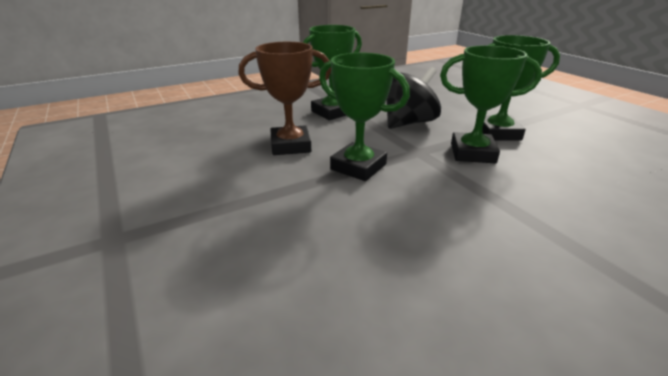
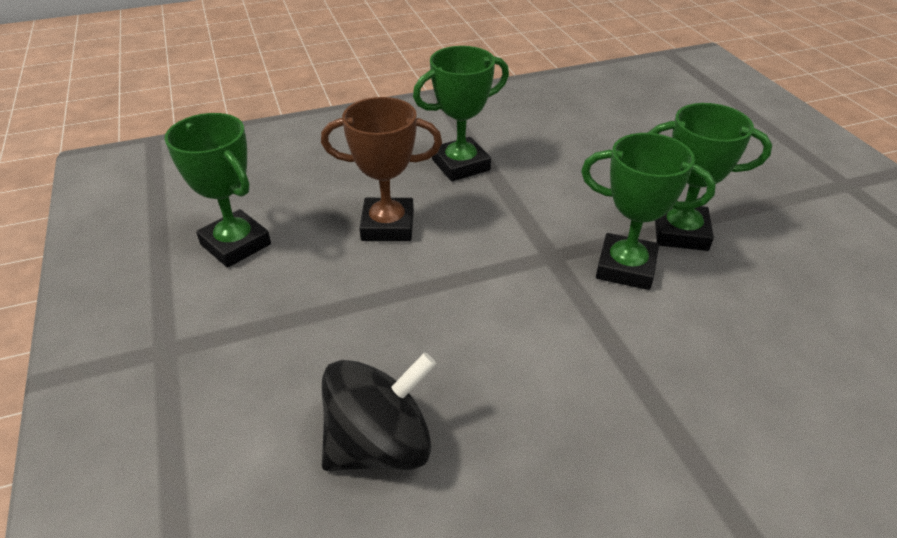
camera: 10 degrees right, 10 degrees up
green trophy [319,53,410,181] -> green trophy moved to [164,113,271,268]
black spinning top [386,67,441,129] -> black spinning top moved to [322,352,436,471]

